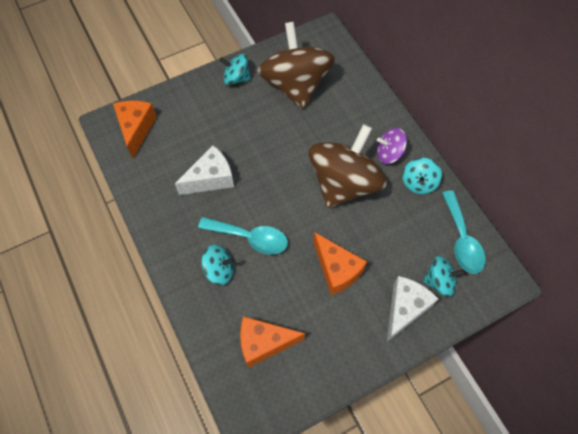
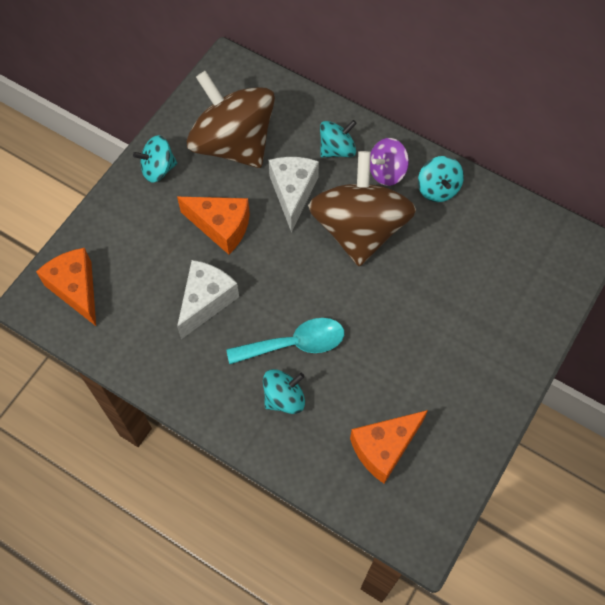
camera: 30 degrees left, 0 degrees up
orange cheese [313,232,367,295] -> orange cheese moved to [177,197,250,254]
white cheese [387,276,439,342] -> white cheese moved to [269,157,319,232]
turquoise spinning top [423,256,465,297] -> turquoise spinning top moved to [320,120,357,157]
turquoise spoon [442,190,486,274] -> none

